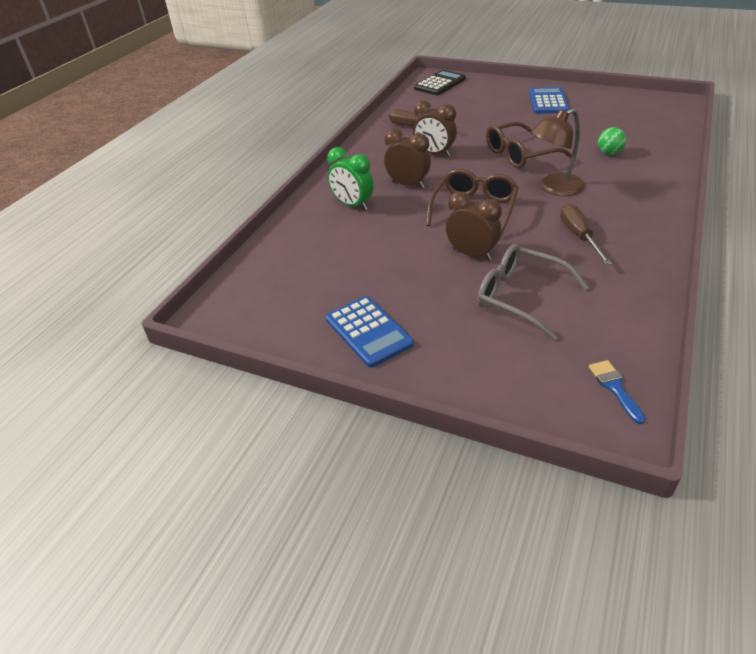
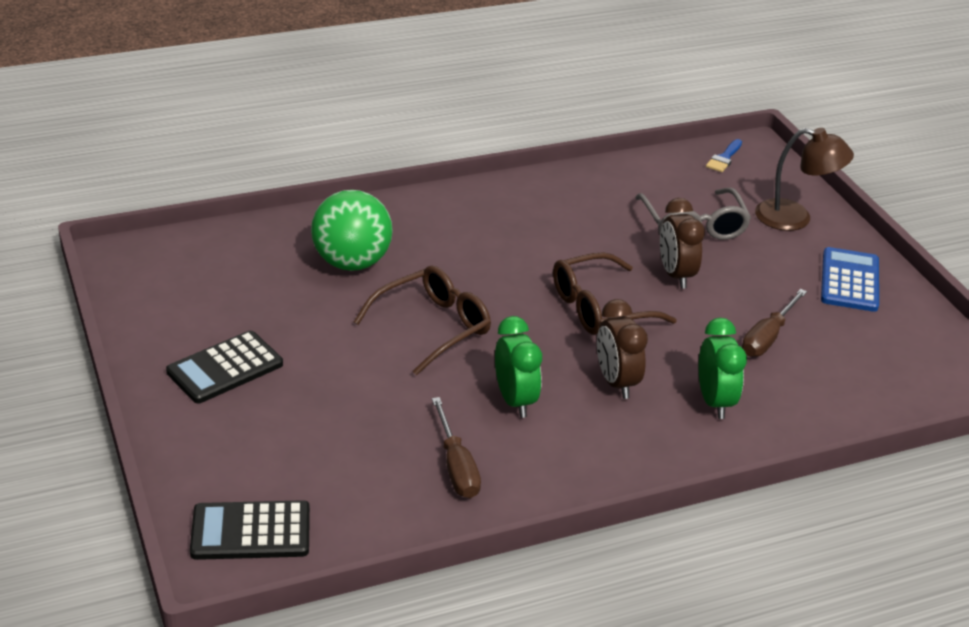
camera: 140 degrees left, 5 degrees down
brown clock [413,101,457,157] -> green clock [495,316,542,418]
brown glasses [486,122,572,168] -> brown glasses turned 60 degrees counterclockwise [354,266,491,375]
blue calculator [529,87,569,114] -> black calculator [166,331,283,403]
brown lamp [531,108,585,196] -> brown lamp moved to [755,128,854,231]
brown screwdriver [560,204,612,265] -> brown screwdriver moved to [742,289,807,357]
green ball [598,127,626,155] -> green ball [311,190,393,271], size x2.09

